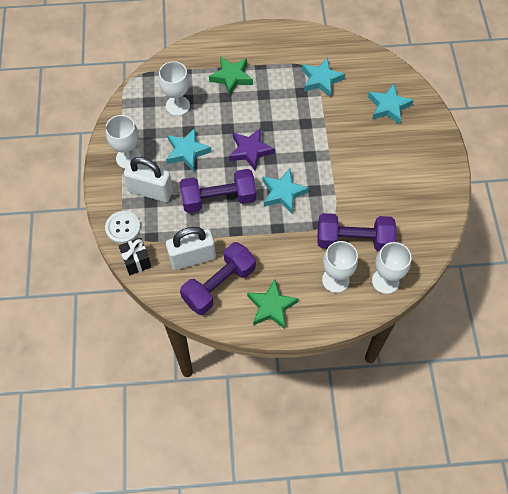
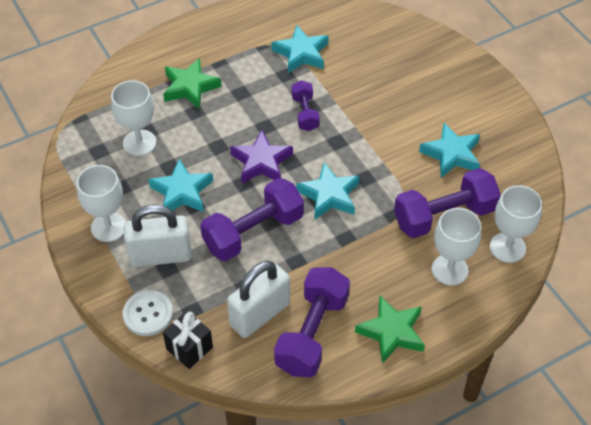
camera: 25 degrees left, 10 degrees down
turquoise star [368,83,414,125] -> turquoise star moved to [419,123,480,178]
none -> purple dumbbell [292,80,320,131]

